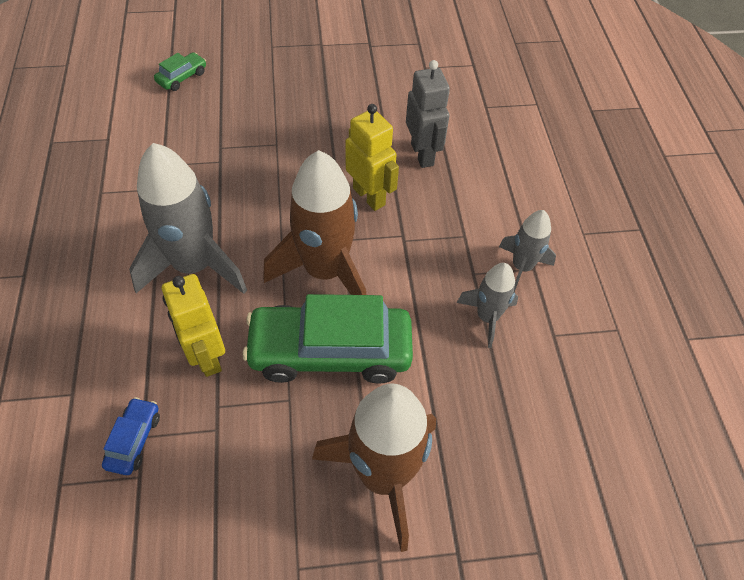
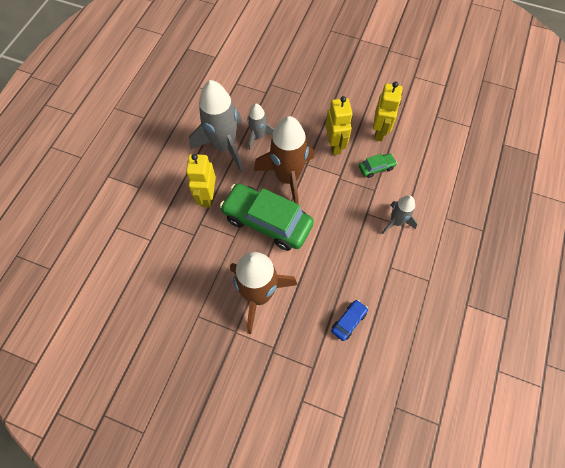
camera: 30 degrees right, 10 degrees up
blue car [102,397,160,475] -> blue car moved to [331,299,368,341]
green car [154,52,206,91] -> green car moved to [359,154,397,178]
grey robot [406,60,450,168] -> yellow robot [373,81,402,141]
grey rocket [457,263,518,348] -> grey rocket moved to [247,104,275,150]

